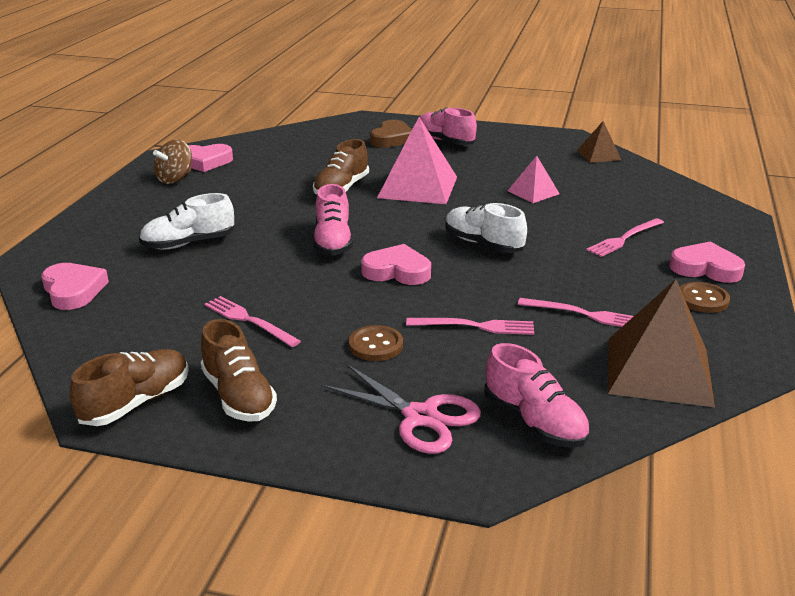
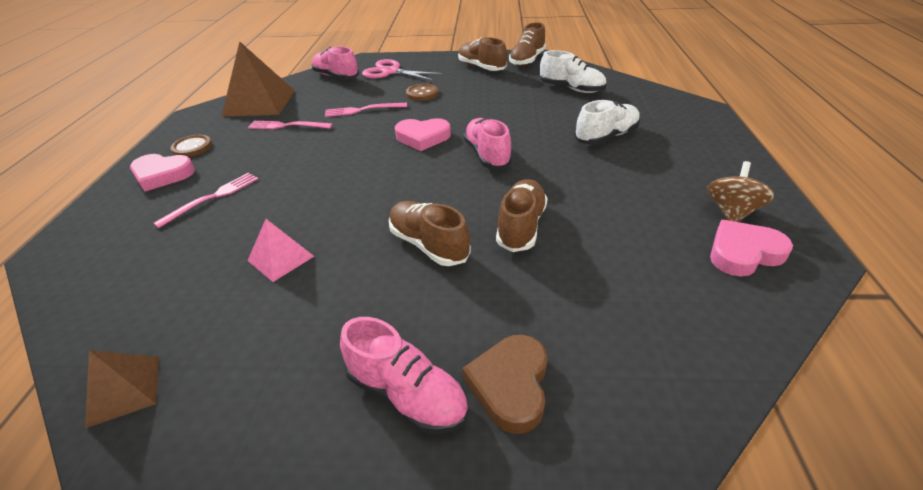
camera: 170 degrees right, 10 degrees up
pink heart [41,263,109,310] -> none
pink fork [204,296,301,347] -> none
pink pyramid [377,117,457,204] -> brown shoe [389,201,471,266]
white shoe [445,203,527,253] -> white shoe moved to [540,50,606,93]

